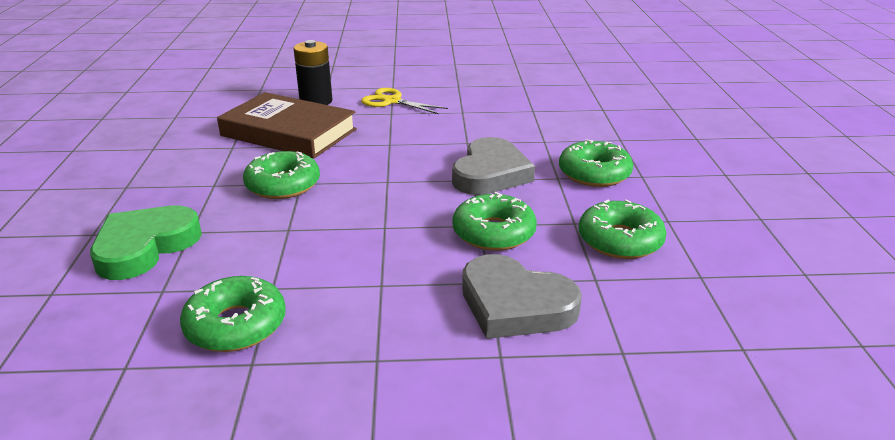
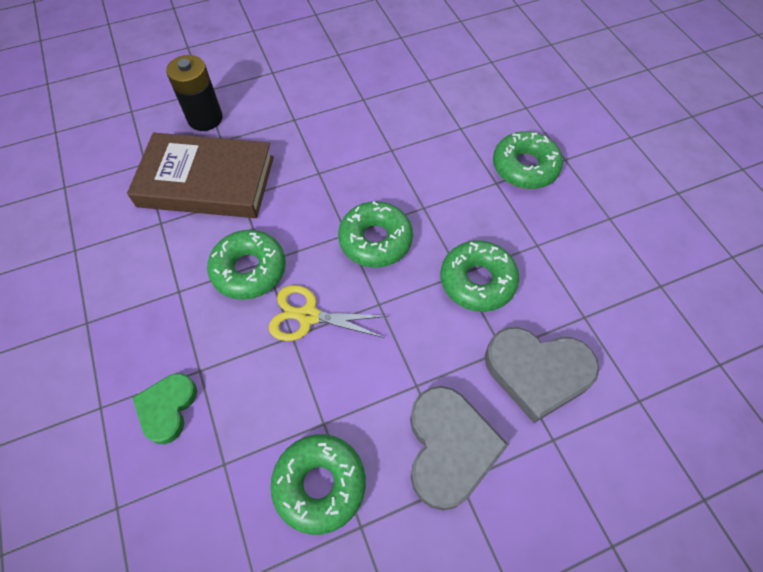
camera: 20 degrees left, 30 degrees up
green heart [90,205,202,280] -> green heart [132,373,197,444], size x0.62
yellow scissors [361,88,448,114] -> yellow scissors moved to [269,285,389,341]
grey heart [452,137,535,195] -> grey heart moved to [410,386,509,510]
green donut [578,199,666,259] -> green donut moved to [338,201,413,268]

